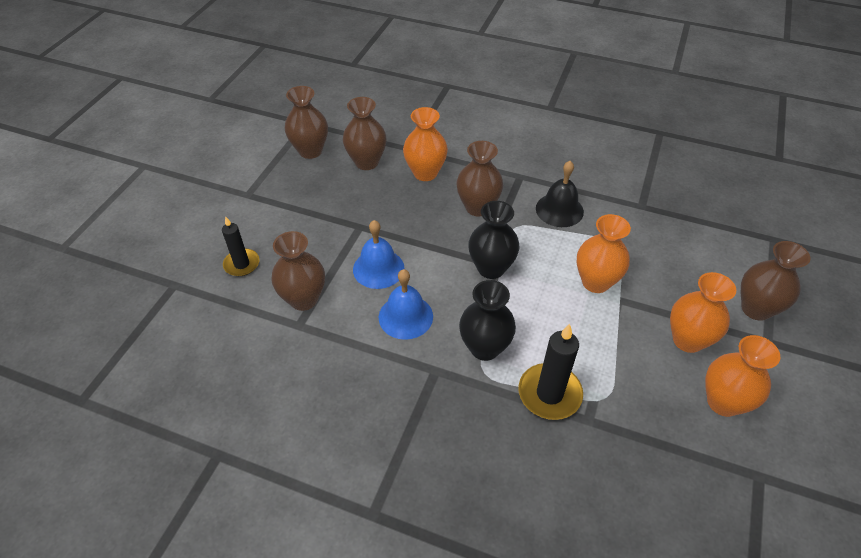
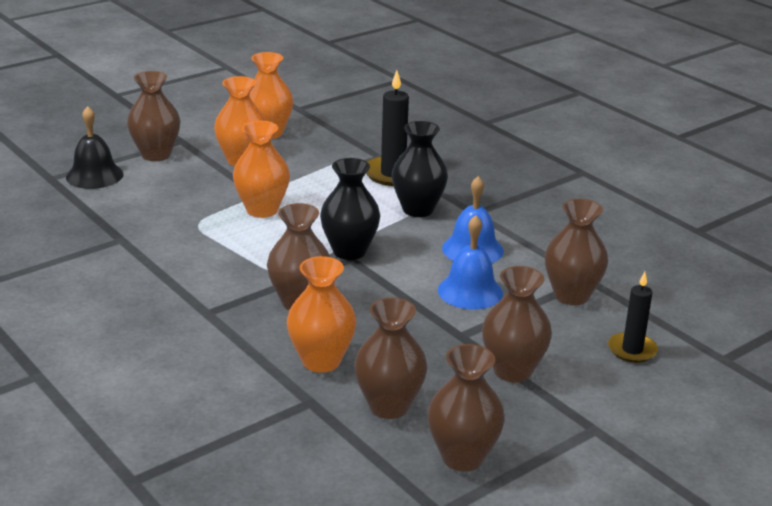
camera: 150 degrees left, 20 degrees down
black bell [536,161,584,227] -> black bell moved to [66,106,123,189]
none -> brown vase [482,266,552,382]

